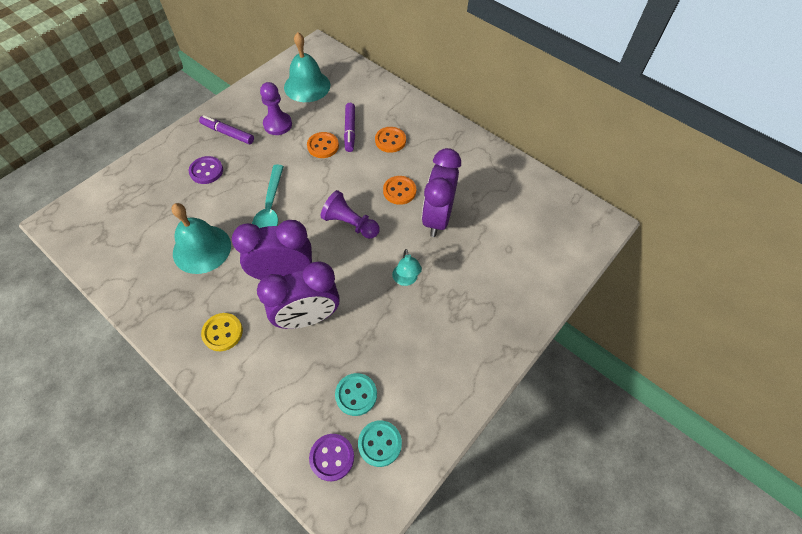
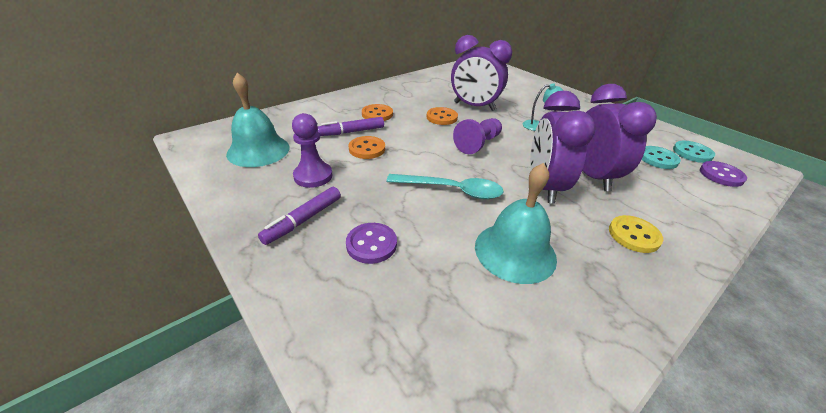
camera: 80 degrees left, 20 degrees down
purple marker [344,103,355,152] -> purple marker turned 150 degrees clockwise [317,117,384,136]

